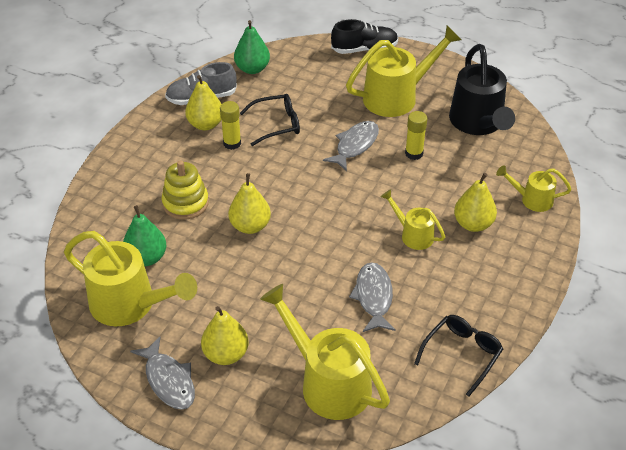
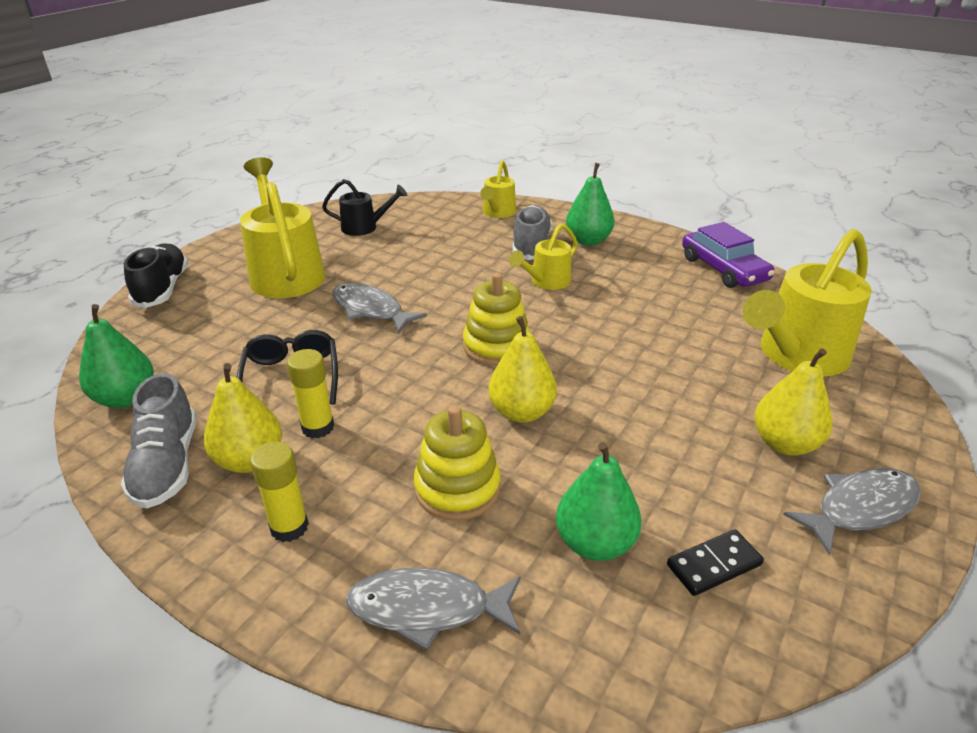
camera: 85 degrees left, 10 degrees down
yellow watering can [64,231,197,326] -> black domino [667,529,764,596]
grey fish [349,262,396,332] -> grey fish moved to [346,568,521,651]
yellow glue stick [405,111,428,160] -> yellow glue stick moved to [250,442,309,542]
black glasses [414,315,503,397] -> purple car [682,222,775,288]
black watering can [449,44,515,135] -> black watering can [322,179,407,236], size x0.53
yellow pear [454,173,497,232] -> grey shoe [513,205,552,260]
none -> yellow stacking toy [463,273,530,366]
none -> green pear [566,163,614,246]

